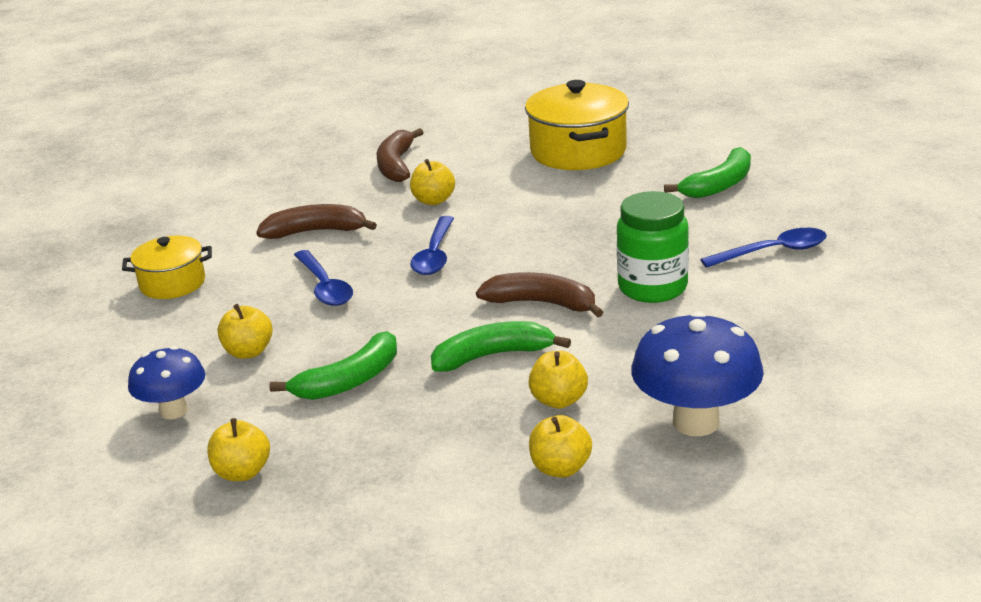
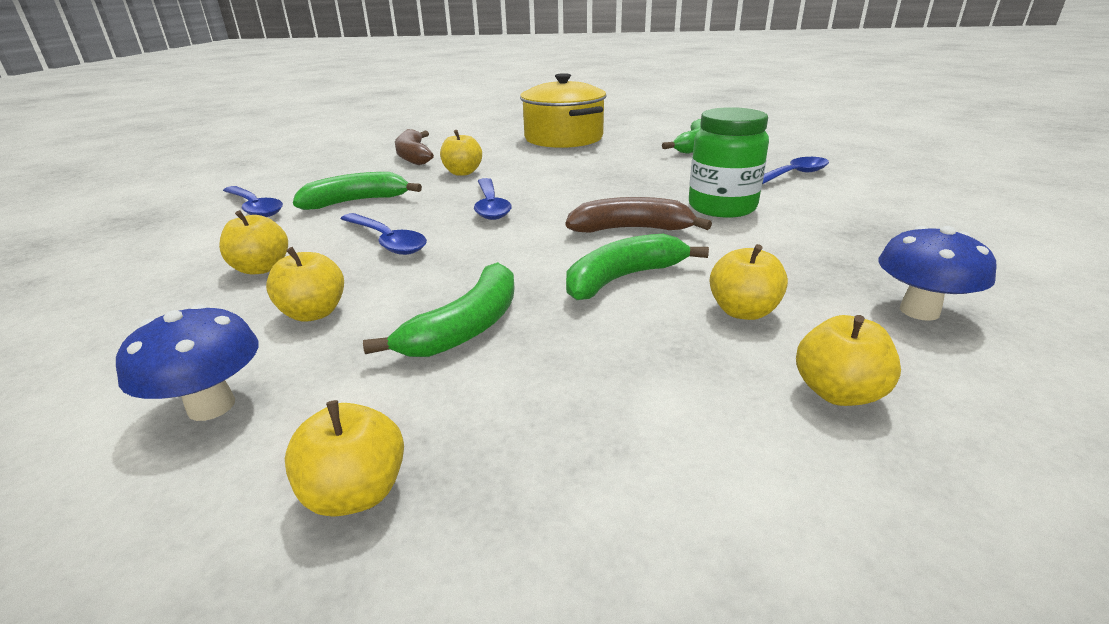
camera: 20 degrees left, 0 degrees up
yellow pot [122,236,212,299] -> none
brown banana [256,204,377,239] -> green banana [293,172,422,210]
blue mushroom [631,311,764,436] -> blue mushroom [878,226,997,321], size x0.63
none -> yellow apple [219,210,288,274]
none -> blue spoon [223,186,283,217]

